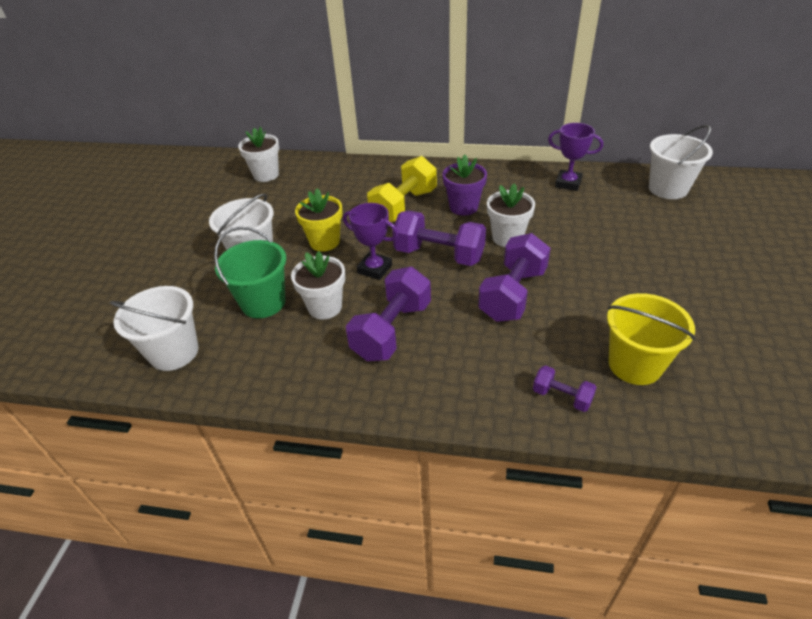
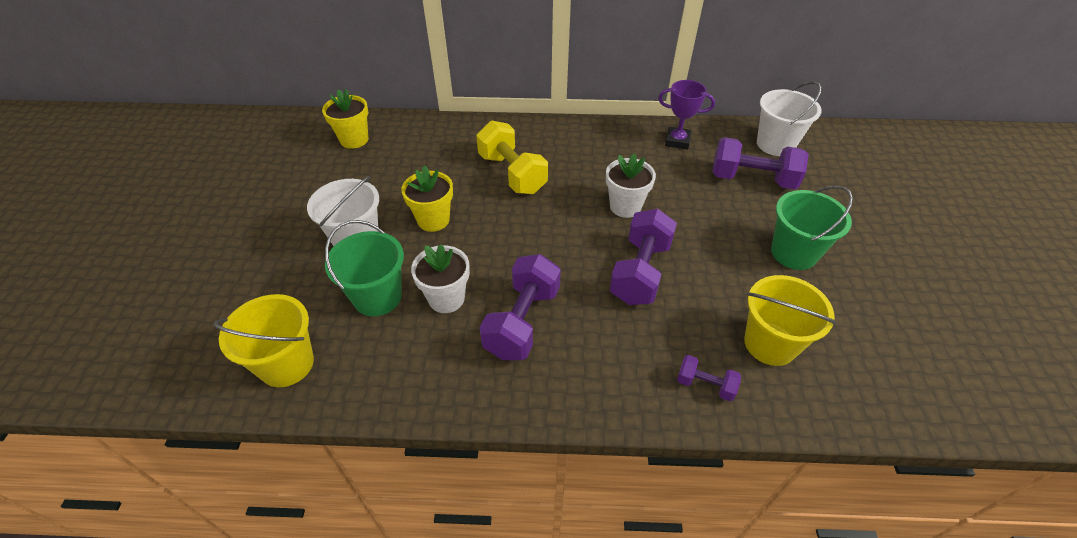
camera: 10 degrees left, 5 degrees up
white bucket [110,286,198,371] -> yellow bucket [214,294,314,387]
white flower pot [238,127,279,182] -> yellow flower pot [322,89,369,149]
purple trophy [343,203,398,280] -> none
yellow dumbbell [367,156,437,222] -> yellow dumbbell turned 60 degrees counterclockwise [476,121,548,194]
purple dumbbell [392,211,486,266] -> purple dumbbell moved to [712,137,809,189]
purple flower pot [443,155,487,216] -> none
none -> green bucket [771,186,853,270]

